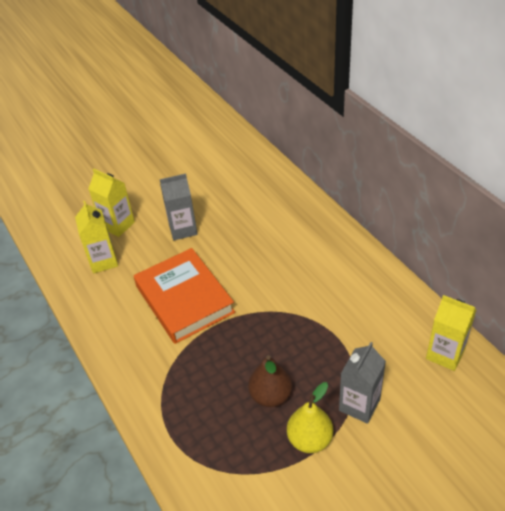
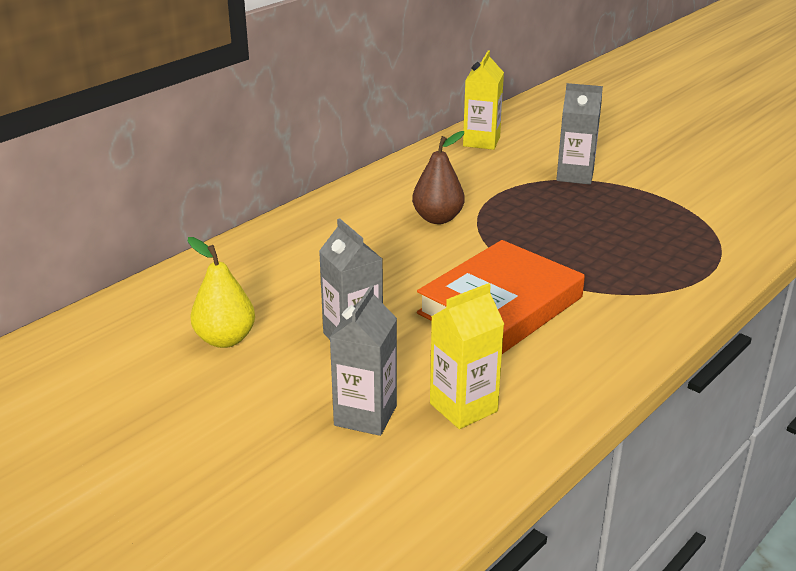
camera: 110 degrees left, 15 degrees down
yellow carton [88,169,135,237] -> grey carton [329,285,397,436]
brown pear [248,355,292,407] -> brown pear moved to [412,131,465,224]
yellow pear [287,382,333,453] -> yellow pear moved to [187,237,255,348]

